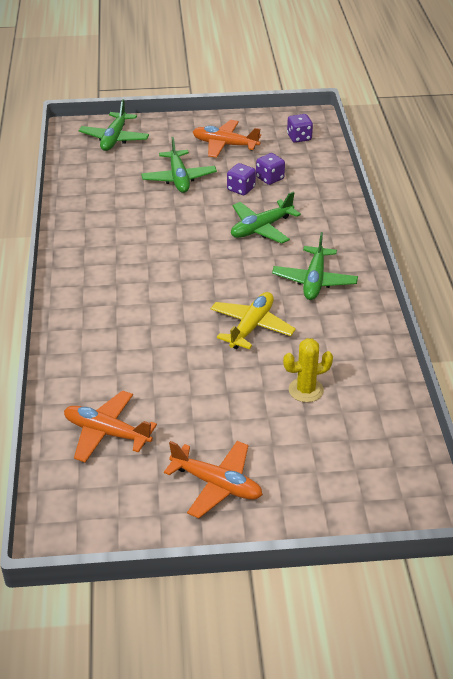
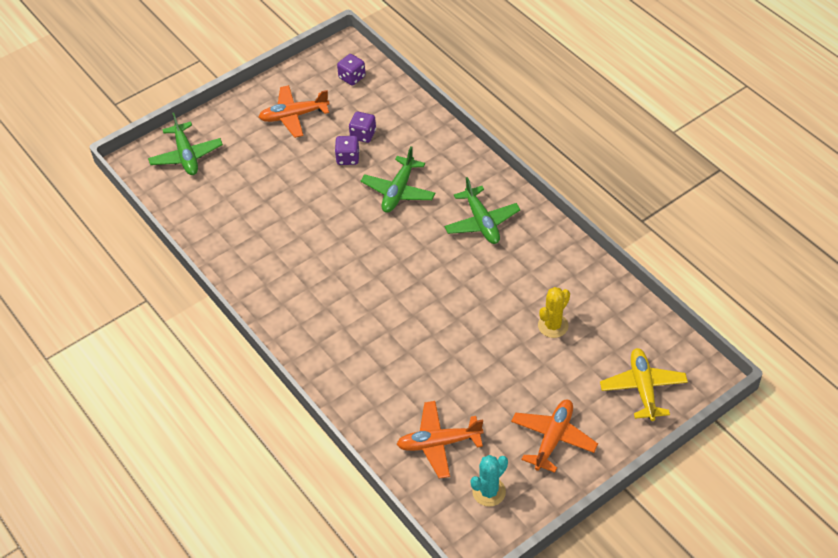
camera: 30 degrees left, 10 degrees up
green plane [141,137,217,193] -> none
orange plane [164,441,263,518] -> orange plane turned 60 degrees counterclockwise [511,400,598,473]
yellow plane [211,292,296,349] -> yellow plane moved to [600,348,688,421]
none -> turquoise cactus [471,455,508,507]

